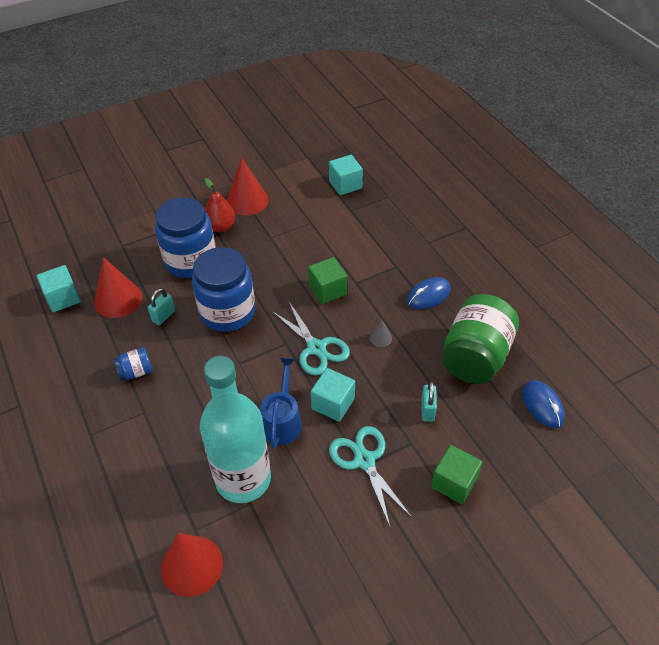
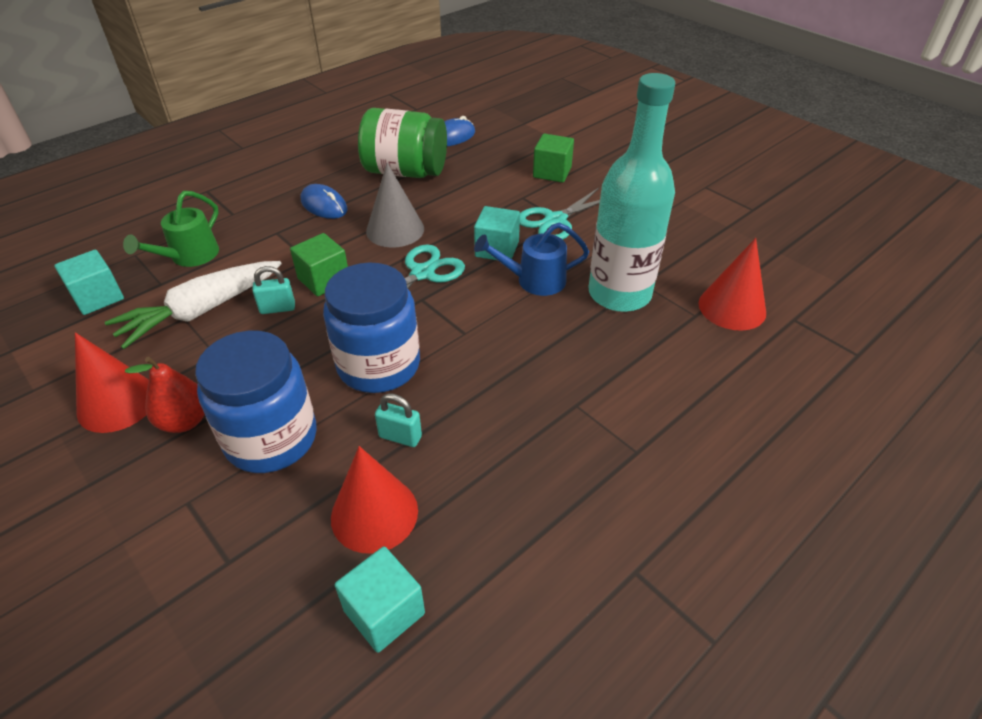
camera: 105 degrees left, 5 degrees down
blue jar [114,347,153,381] -> none
grey cone [370,320,392,347] -> grey cone [366,163,424,248], size x2.21
turquoise padlock [421,382,437,422] -> turquoise padlock moved to [252,266,295,314]
none -> white carrot [105,261,282,349]
none -> green watering can [123,191,219,267]

